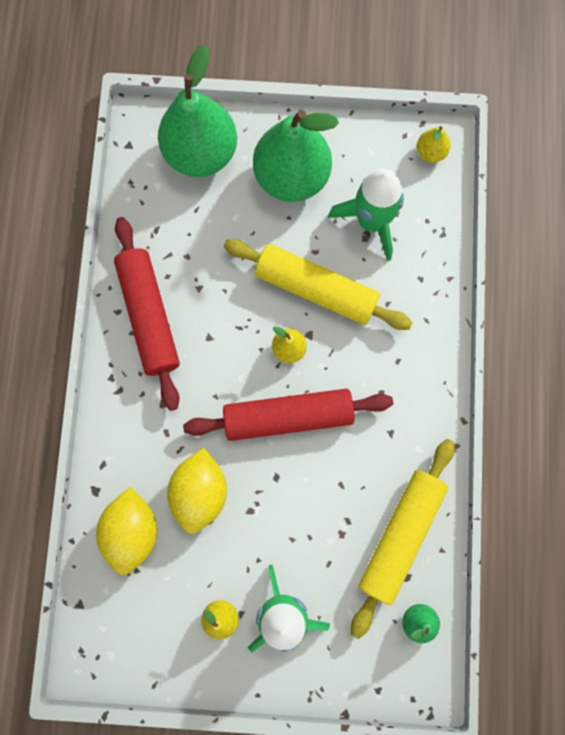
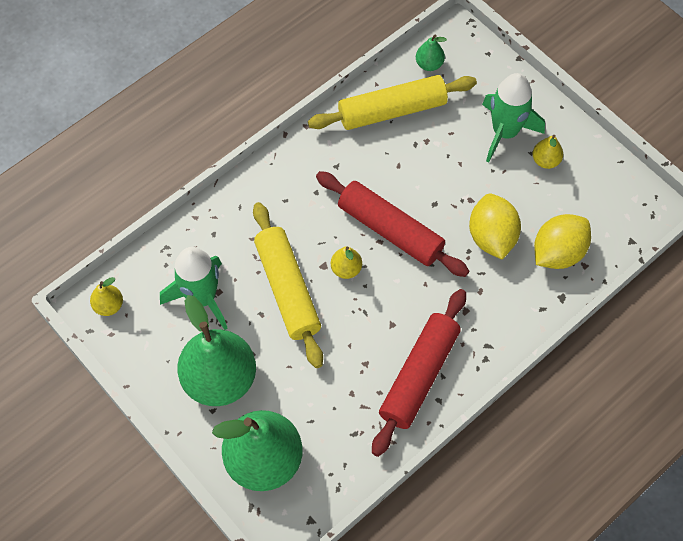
camera: 135 degrees left, 15 degrees down
yellow lemon [167,448,227,534] -> yellow lemon turned 60 degrees counterclockwise [469,194,521,260]

